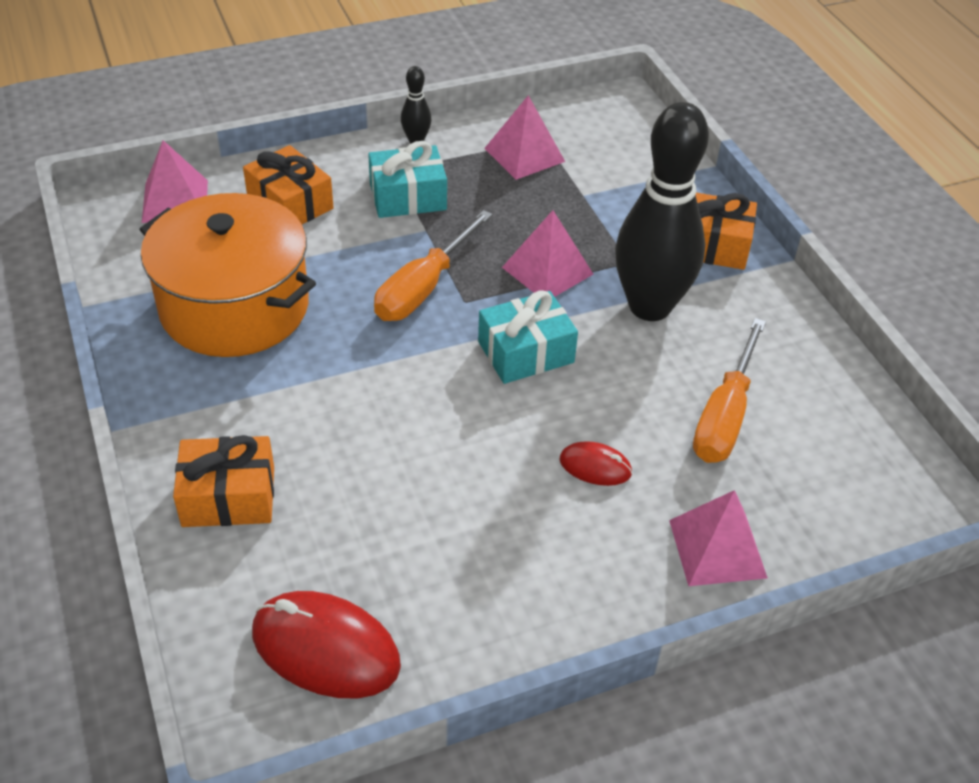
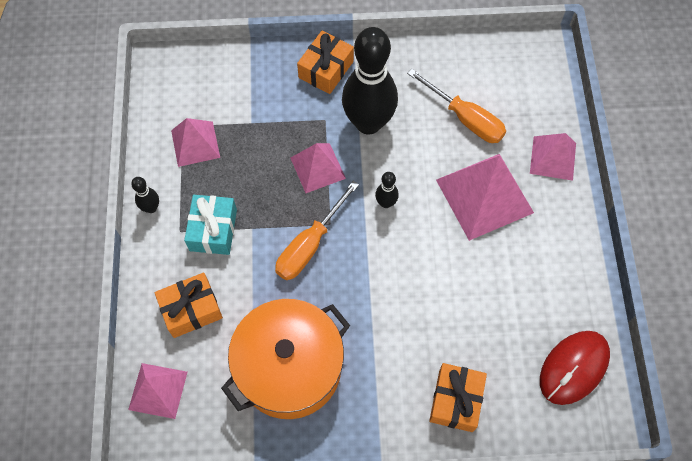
camera: 70 degrees left, 20 degrees up
orange screwdriver [374,210,492,321] -> orange screwdriver turned 75 degrees clockwise [275,181,359,280]
turquoise gift [478,290,578,384] -> black bowling pin [375,172,399,208]
red mouse [560,441,632,486] -> pink pyramid [436,154,534,241]

